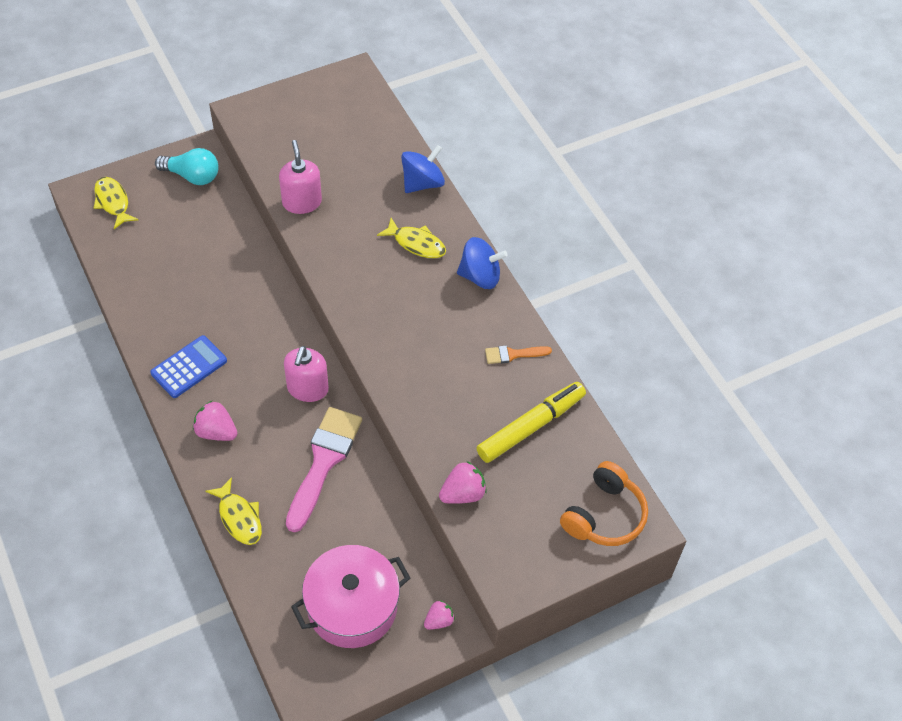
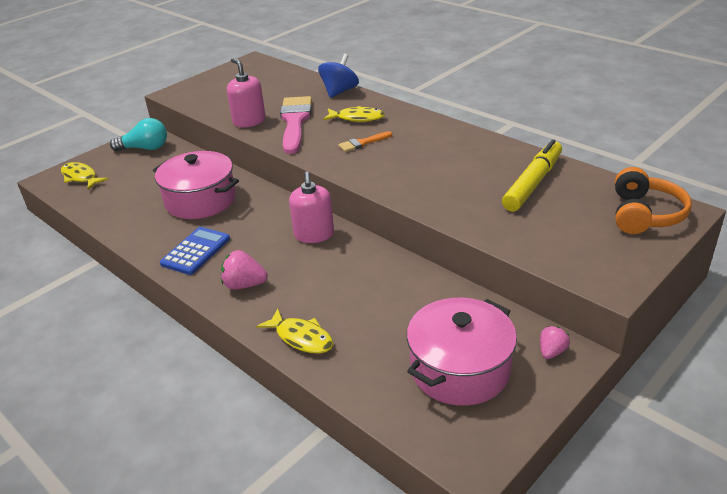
camera: 15 degrees left, 20 degrees down
pink brush [286,407,362,532] -> pink brush moved to [280,96,312,154]
pink strawberry [439,461,487,504] -> none
blue spinning top [457,237,508,289] -> none
orange brush [485,346,552,364] -> orange brush moved to [338,131,392,152]
none -> pink pot [153,151,239,219]

